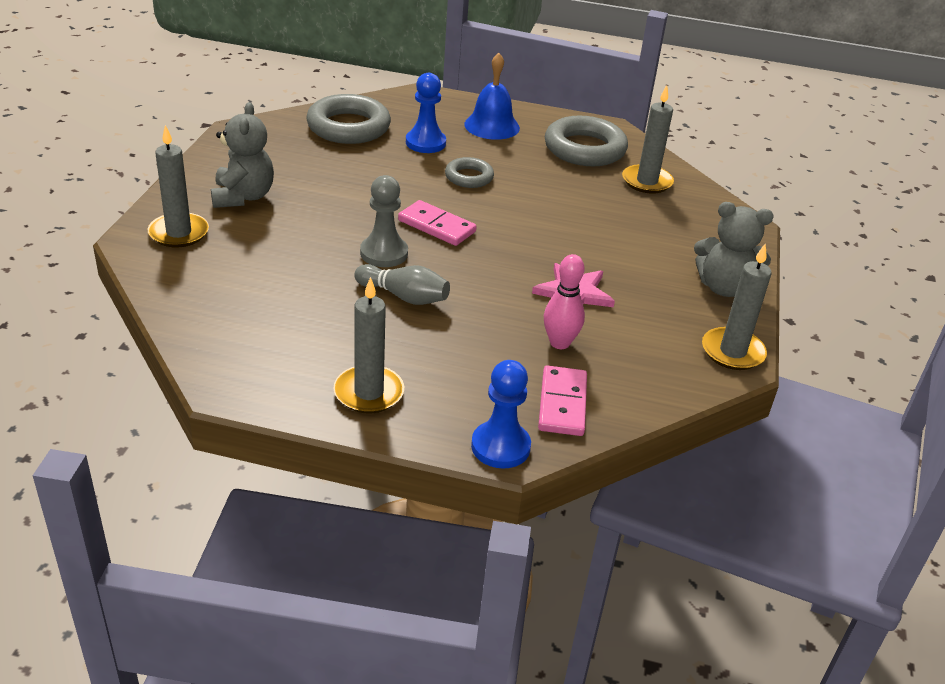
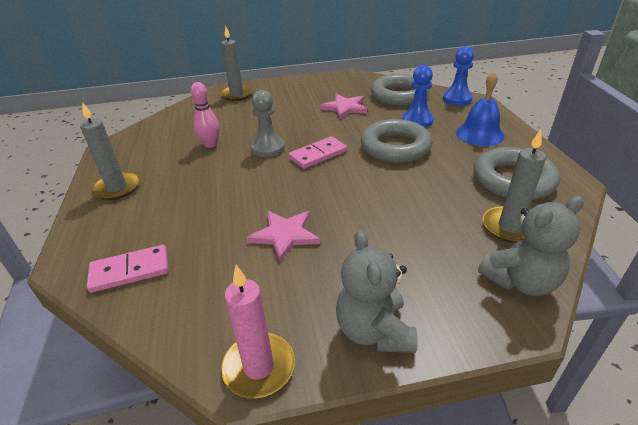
camera: 70 degrees right, 0 degrees up
grey teddy bear [211,102,274,208] -> grey teddy bear moved to [478,196,584,296]
grey bowling pin [354,264,450,305] -> none
pink domino [398,200,477,246] -> pink domino turned 45 degrees clockwise [289,136,347,169]
grey ring [445,157,494,188] -> grey ring [361,119,432,163], size x1.80
blue pawn [471,360,531,468] -> blue pawn moved to [443,46,474,106]
pink bowling pin [544,254,585,349] -> pink bowling pin moved to [191,82,220,148]
grey candle [702,243,772,370] -> pink candle [221,265,295,398]
none -> pink star [320,94,367,119]

